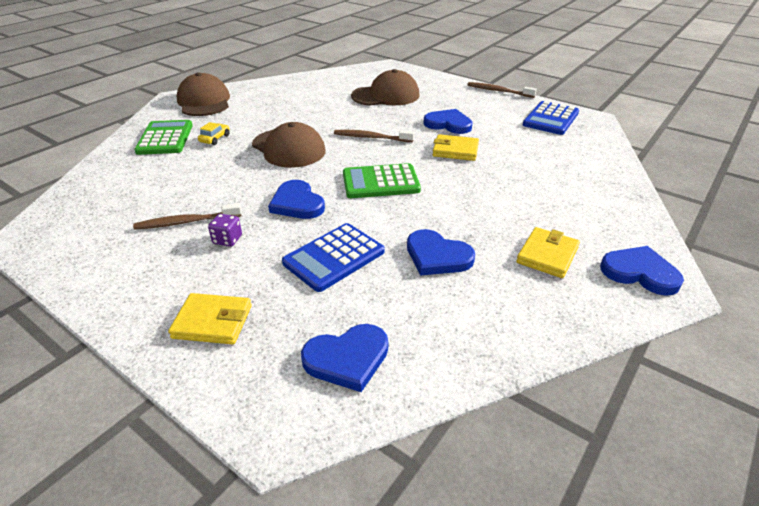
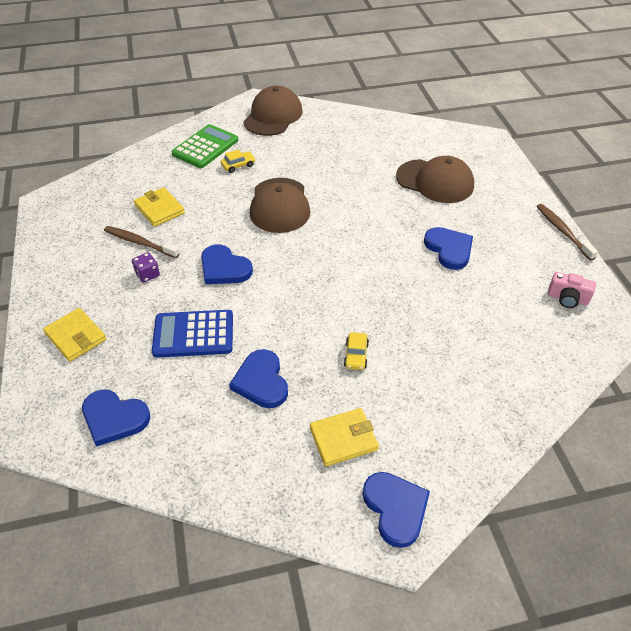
camera: 40 degrees right, 10 degrees up
blue heart [268,180,325,219] -> blue heart turned 60 degrees counterclockwise [201,244,253,284]
brown toothbrush [334,130,414,142] -> none
green calculator [343,163,421,198] -> none
yellow wallet [433,134,479,161] -> yellow wallet moved to [134,187,185,227]
blue calculator [523,101,579,135] -> pink camera [548,272,596,308]
none -> yellow car [344,332,369,370]

